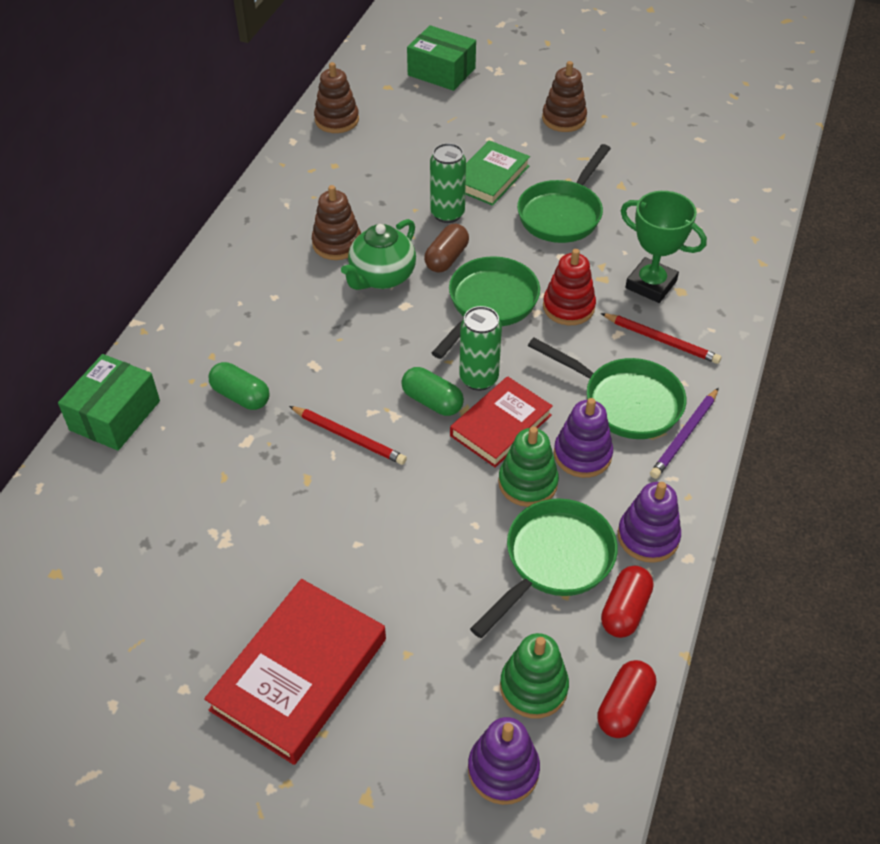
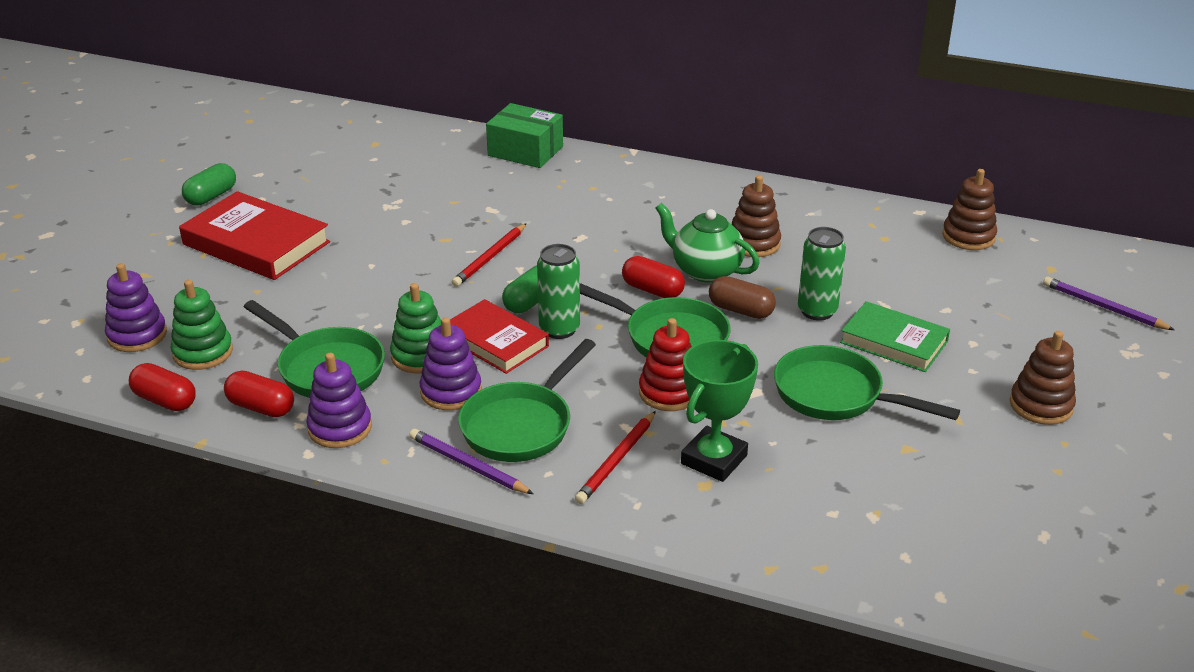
camera: 90 degrees right, 15 degrees down
green capsule [208,362,270,410] -> green capsule moved to [182,163,236,206]
green box [407,25,476,91] -> purple pencil [1043,277,1175,330]
none -> red capsule [622,256,685,298]

